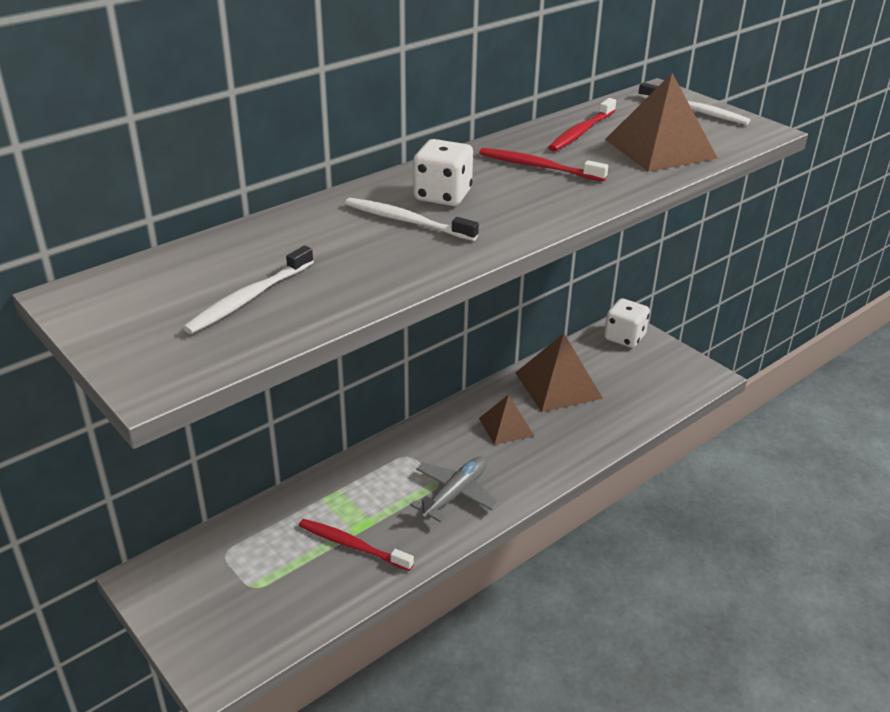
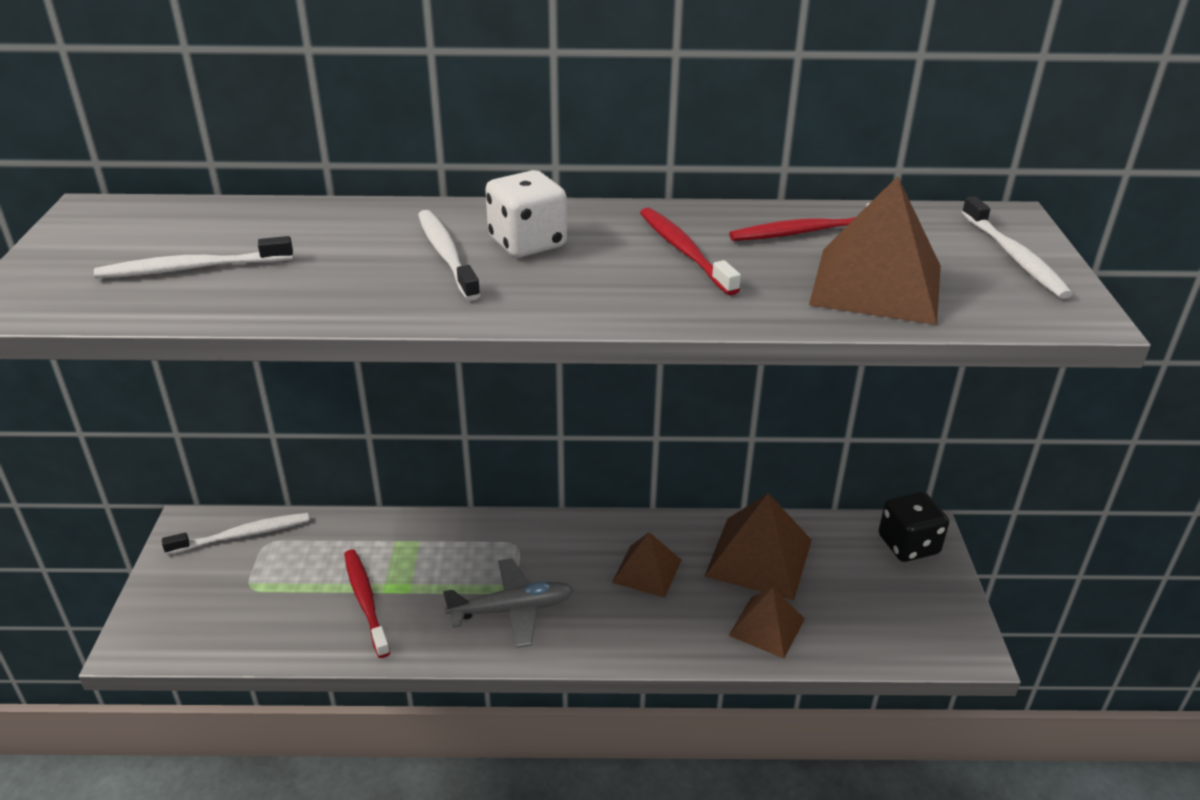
camera: 40 degrees right, 0 degrees up
white dice [604,298,650,348] -> black dice [879,492,949,562]
none -> white toothbrush [162,513,309,555]
none -> brown pyramid [728,588,805,658]

